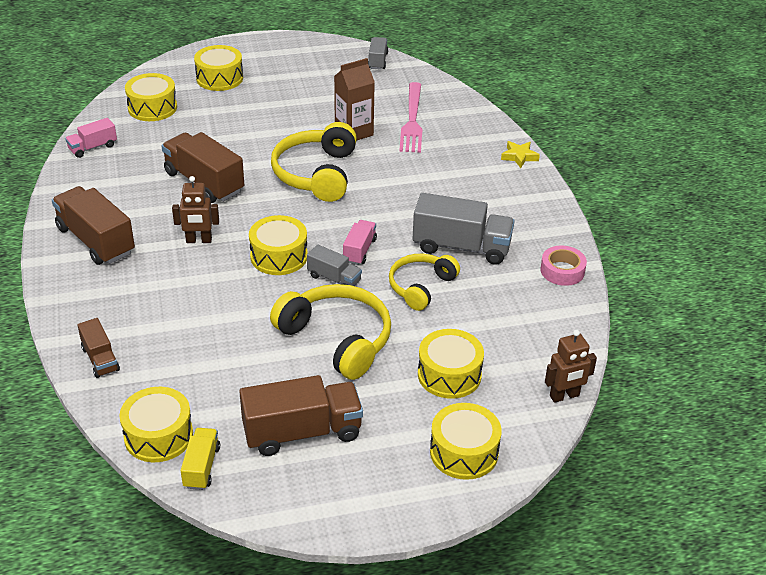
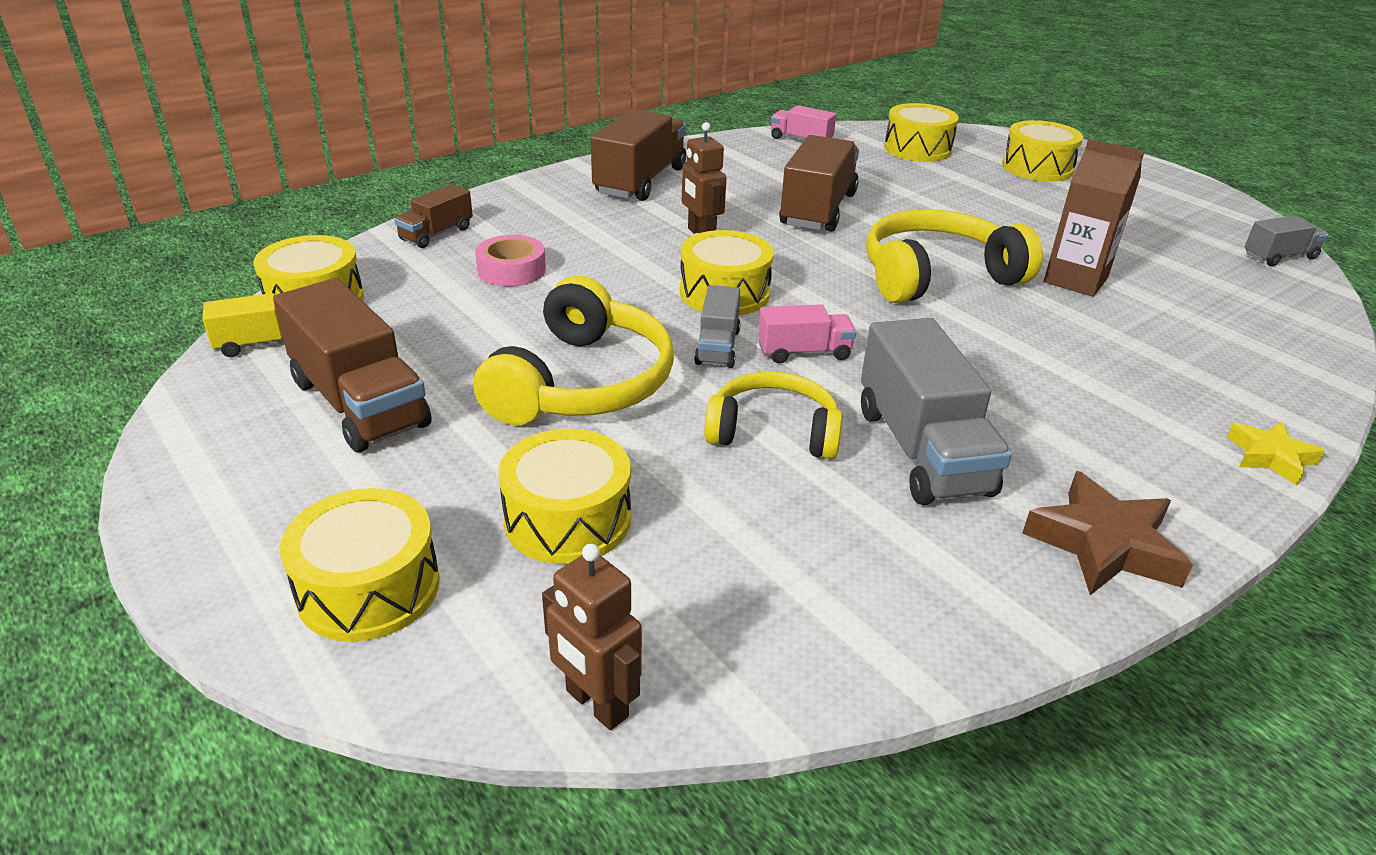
camera: 65 degrees right, 5 degrees down
pink fork [399,82,422,153] -> none
pink tape [540,246,587,286] -> pink tape moved to [475,235,546,286]
none -> brown star [1022,471,1193,595]

